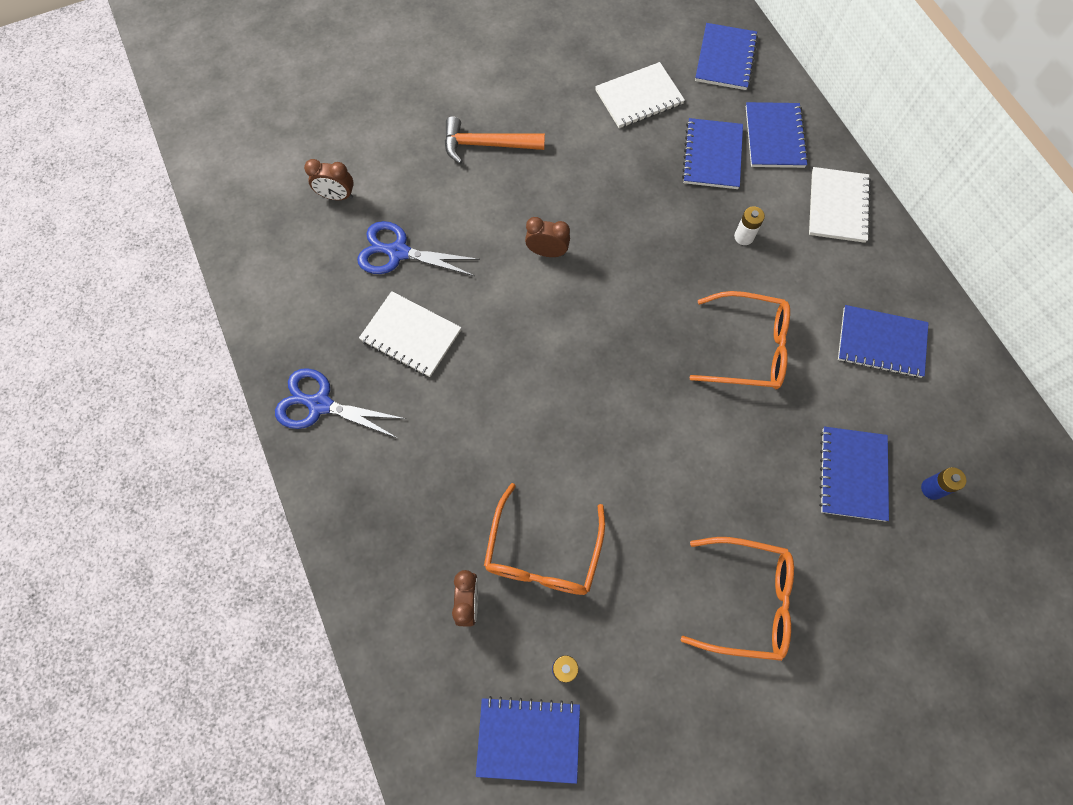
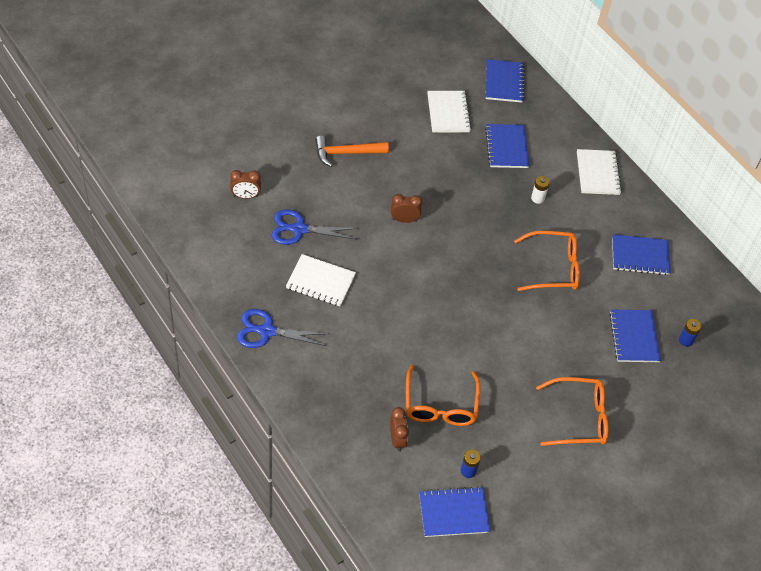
camera: 15 degrees left, 15 degrees down
white notebook [595,62,685,128] -> white notebook turned 60 degrees counterclockwise [427,91,472,133]
blue notebook [746,102,808,168] -> none

